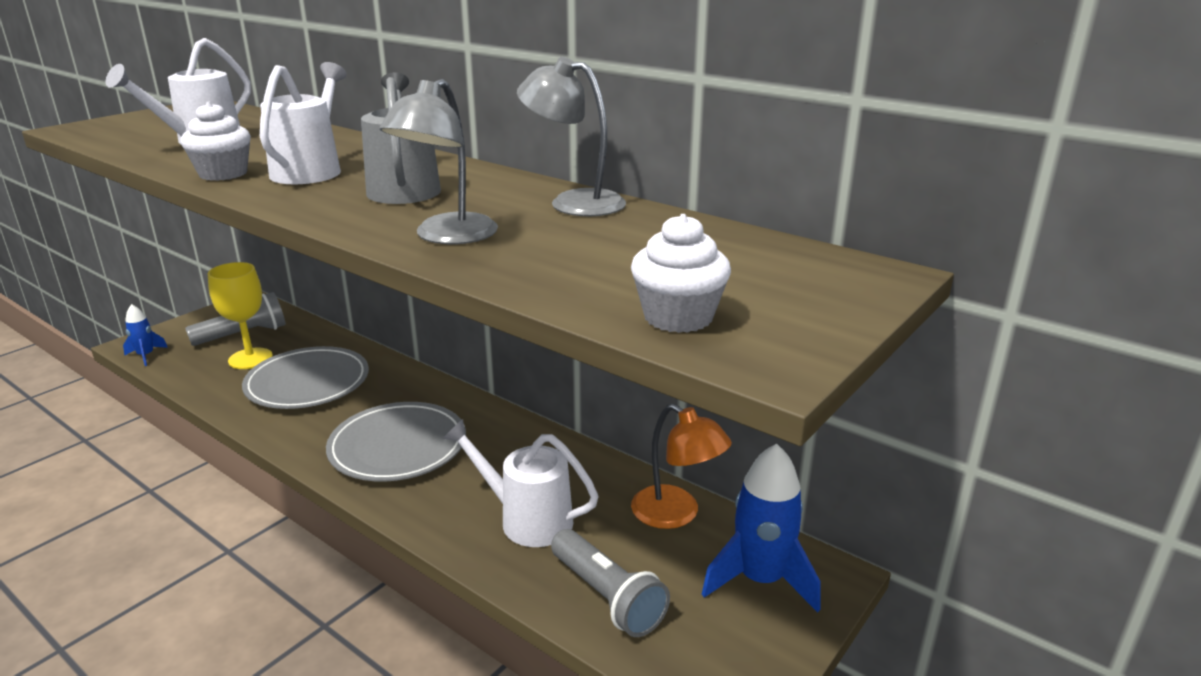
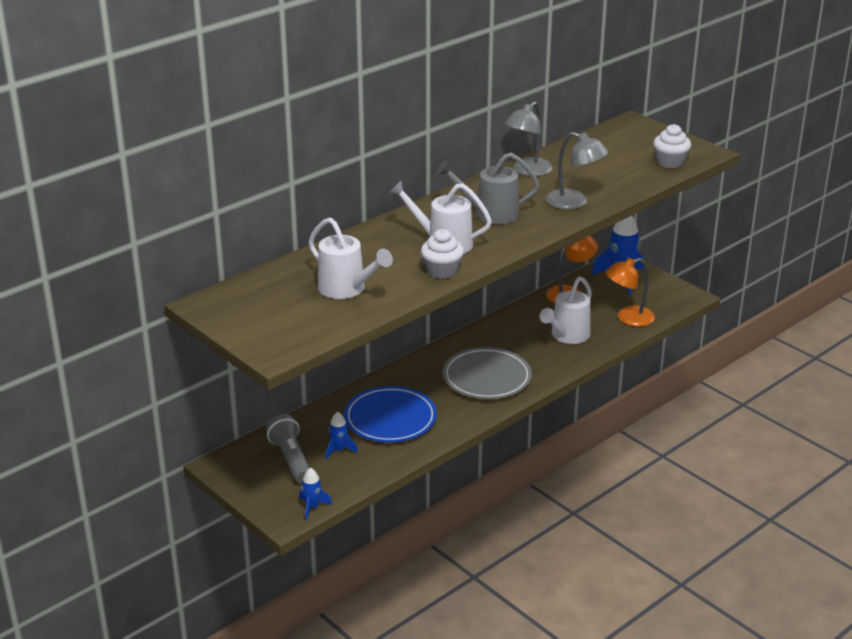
camera: 80 degrees left, 5 degrees up
yellow goblet [208,262,273,369] -> blue rocket [326,412,358,460]
grey plate [242,346,369,409] -> blue plate [344,386,437,443]
grey flashlight [551,529,670,637] -> orange lamp [605,258,655,327]

